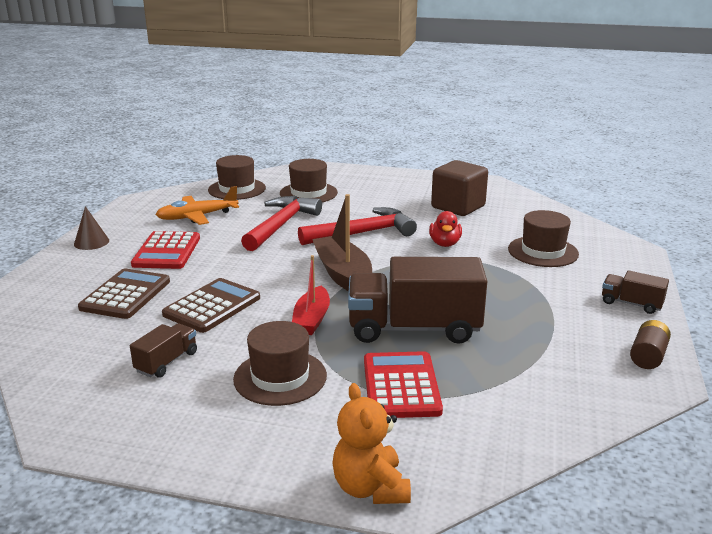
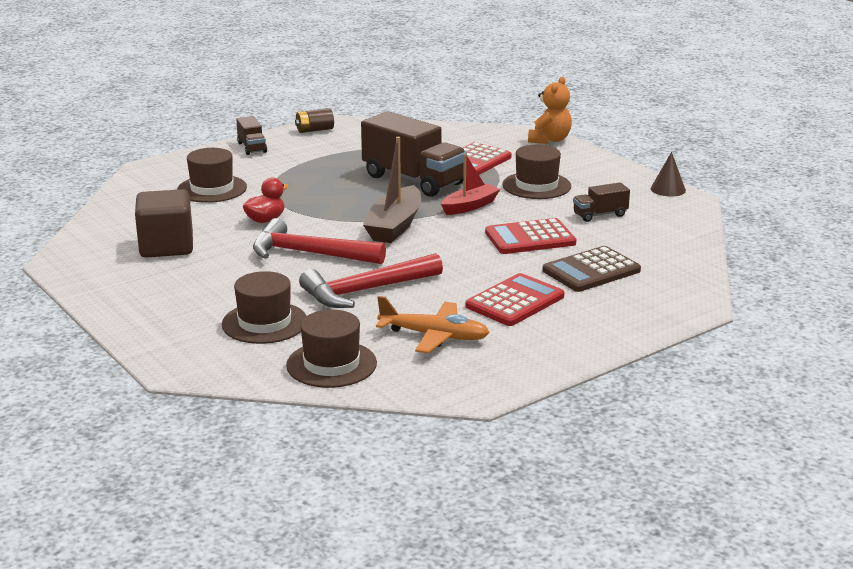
camera: 140 degrees left, 0 degrees up
brown cone [74,206,109,250] -> brown cone moved to [651,152,686,197]
brown calculator [162,278,260,333] -> red calculator [485,218,576,254]

